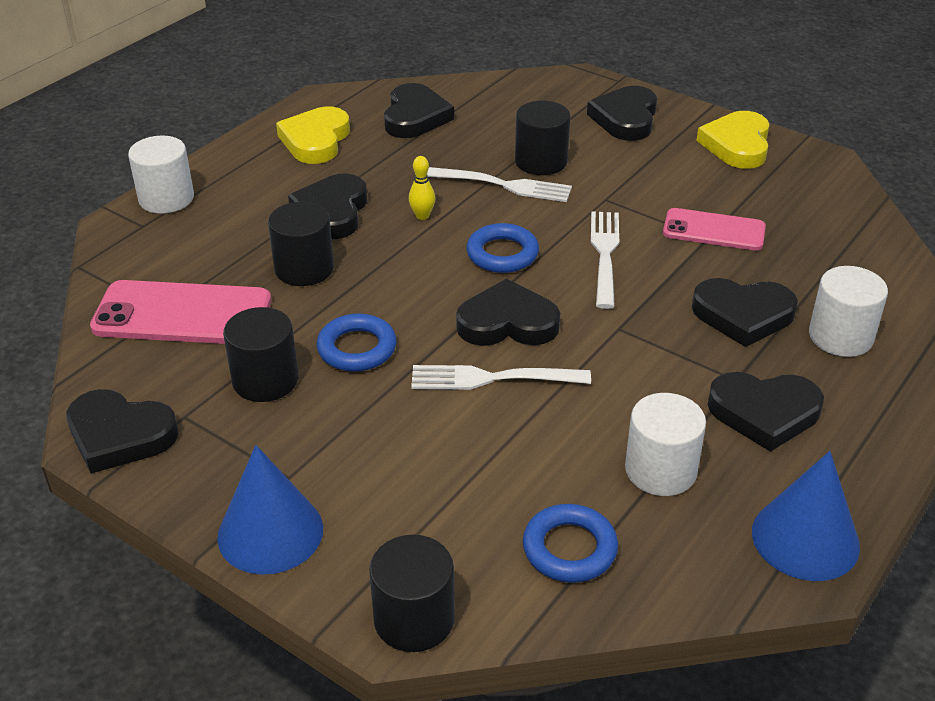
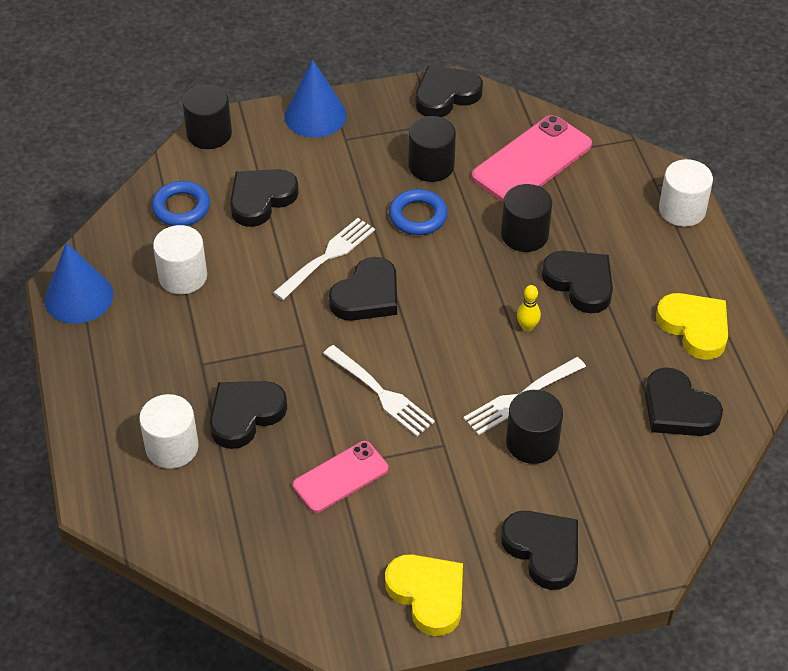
camera: 130 degrees right, 10 degrees up
blue ring [467,223,539,273] -> none
black heart [708,372,824,452] -> black heart moved to [230,169,299,227]

